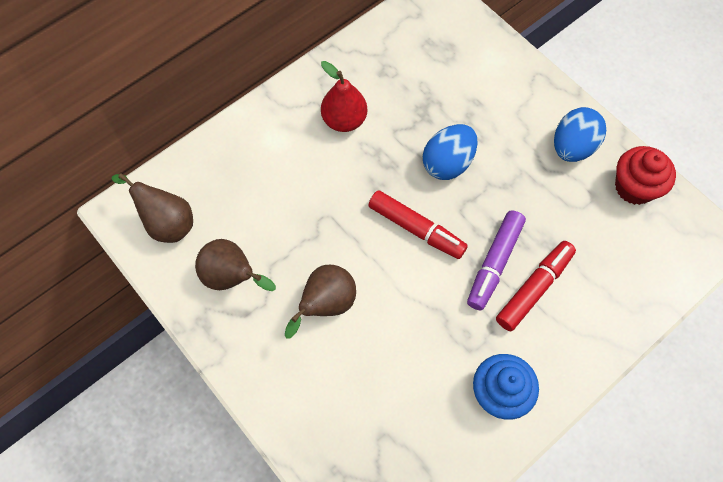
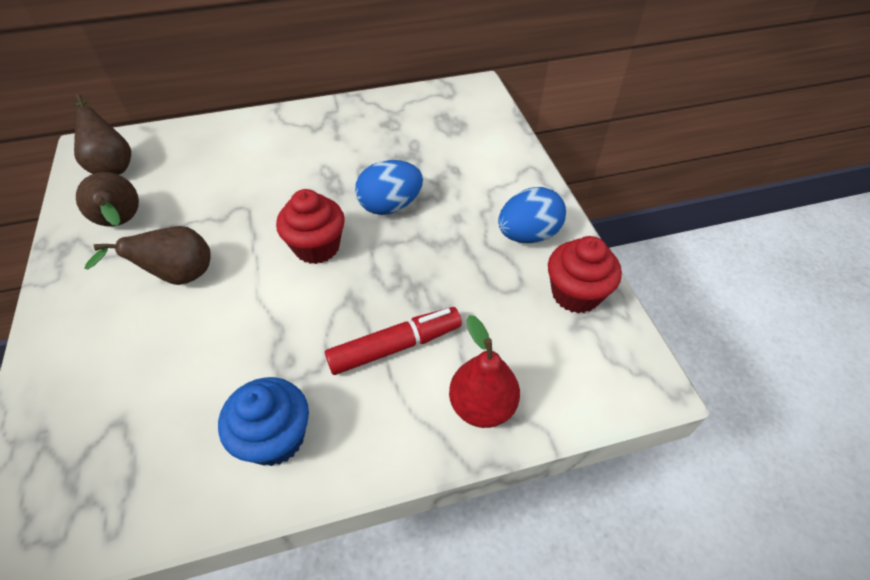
camera: 25 degrees right, 15 degrees down
red pear [321,61,367,132] -> red pear moved to [449,315,520,428]
red marker [368,190,468,259] -> red cupcake [276,189,345,264]
purple marker [467,210,526,310] -> none

